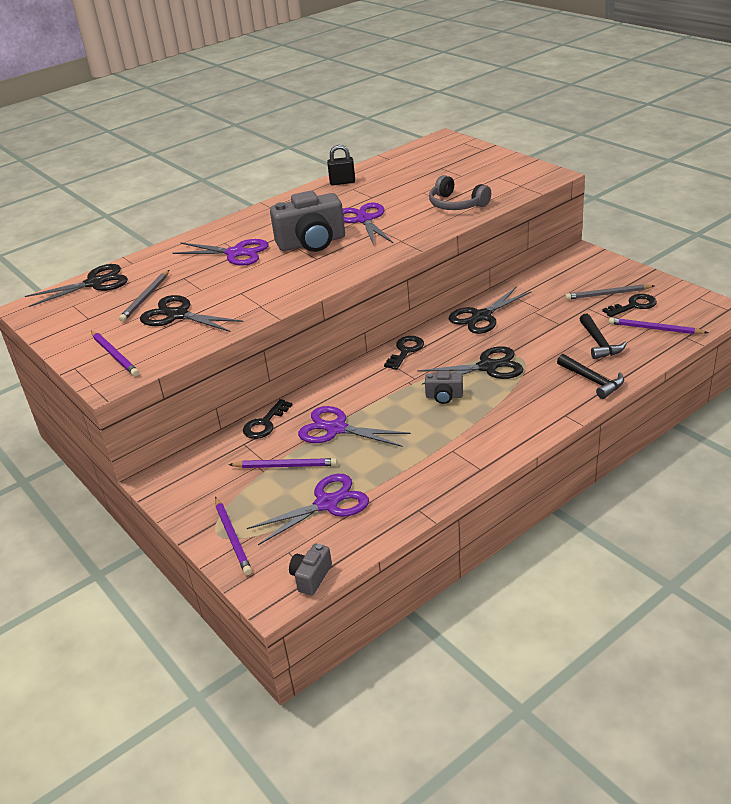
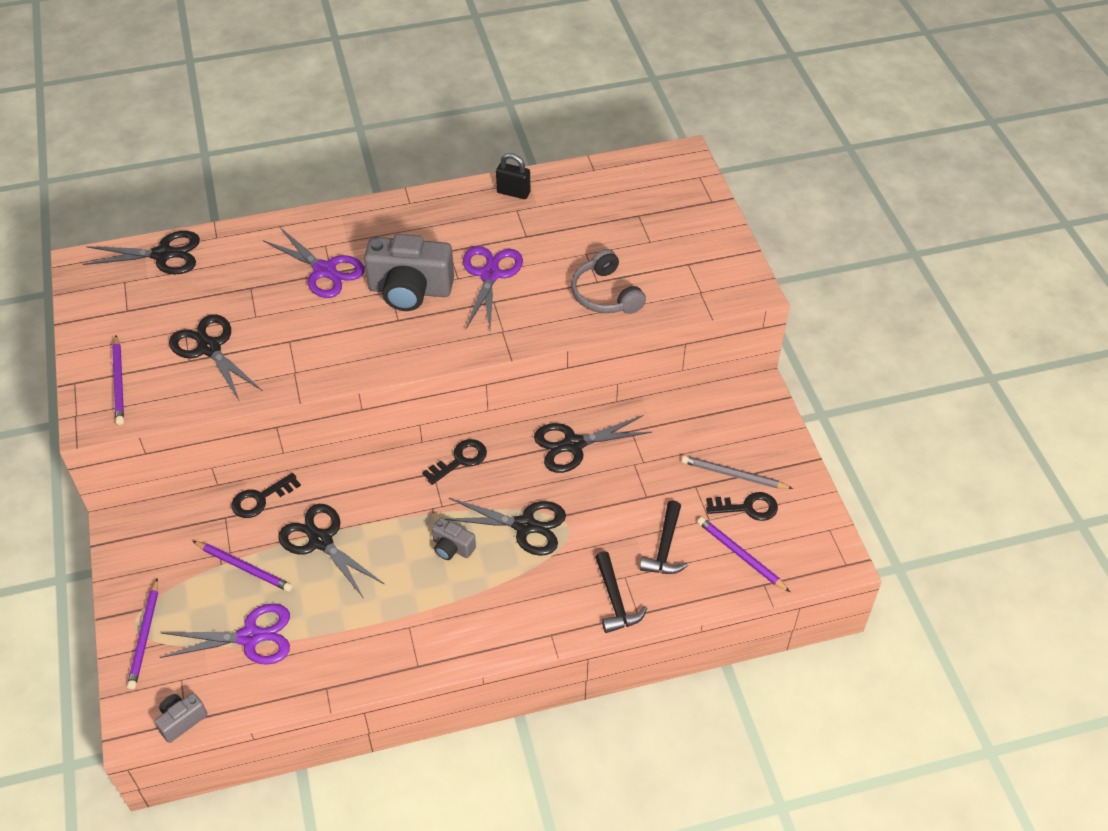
camera: 20 degrees right, 15 degrees up
grey pencil [119,270,169,322] -> none
purple scissors [298,406,411,447] -> black scissors [278,504,384,599]

